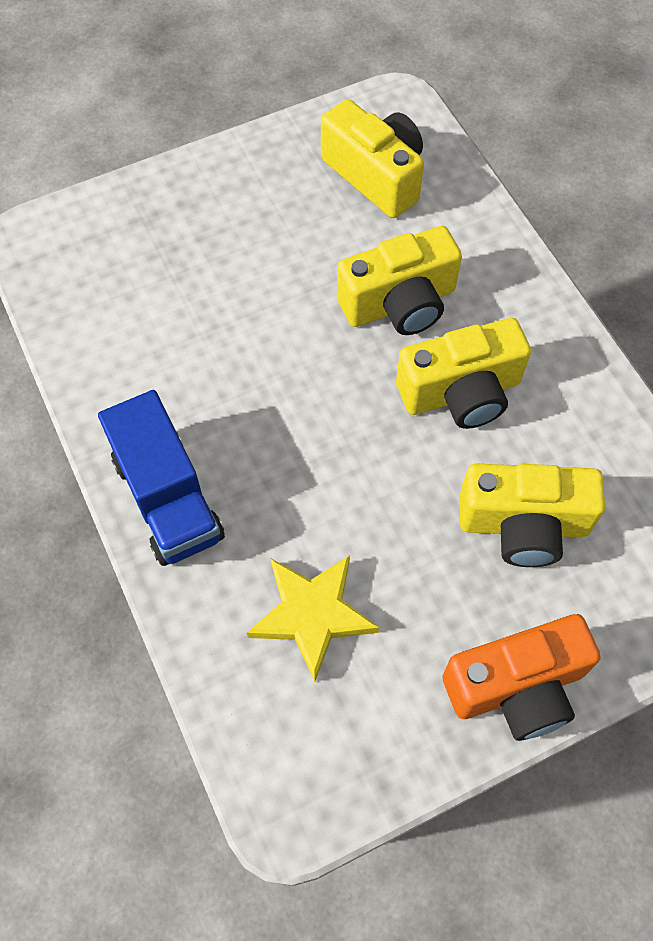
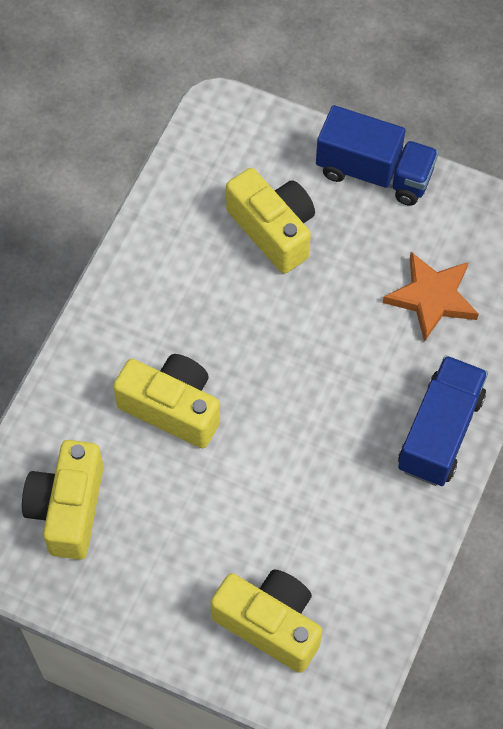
camera: 130 degrees left, 0 degrees up
yellow star [247,555,379,682] -> orange star [383,252,479,342]
yellow camera [396,318,531,429] -> yellow camera moved to [210,569,322,673]
orange camera [442,614,601,741] -> blue truck [316,105,439,206]

